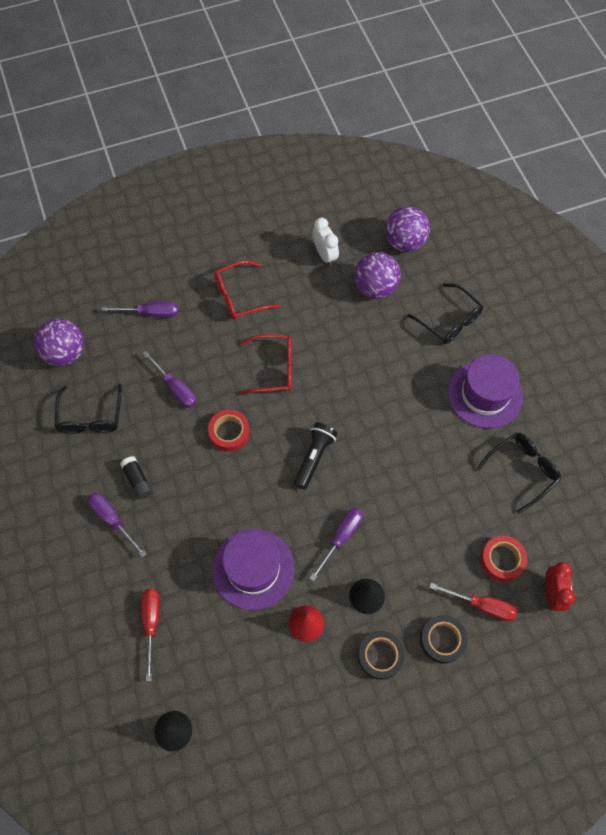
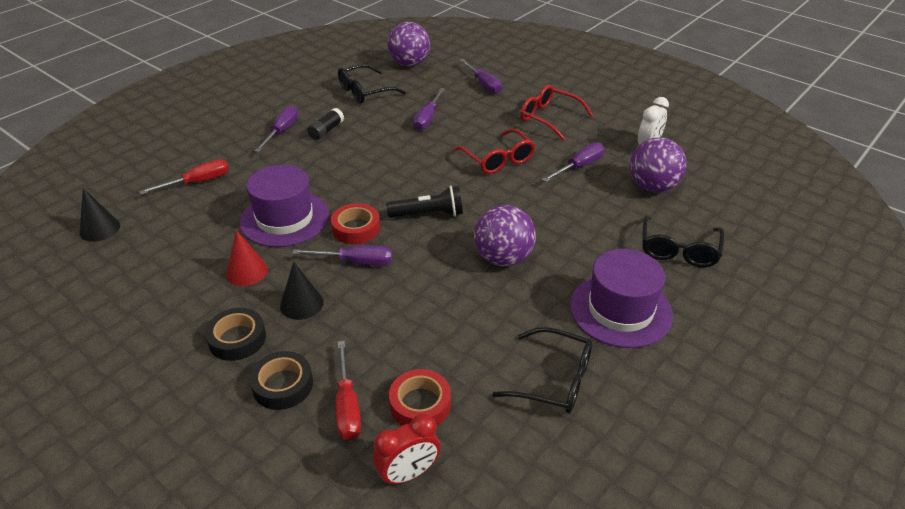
camera: 60 degrees right, 25 degrees down
red tape [208,409,250,452] -> red tape moved to [331,203,380,244]
purple ball [385,206,430,252] -> purple ball moved to [474,205,536,266]
none -> purple screwdriver [542,142,604,182]

